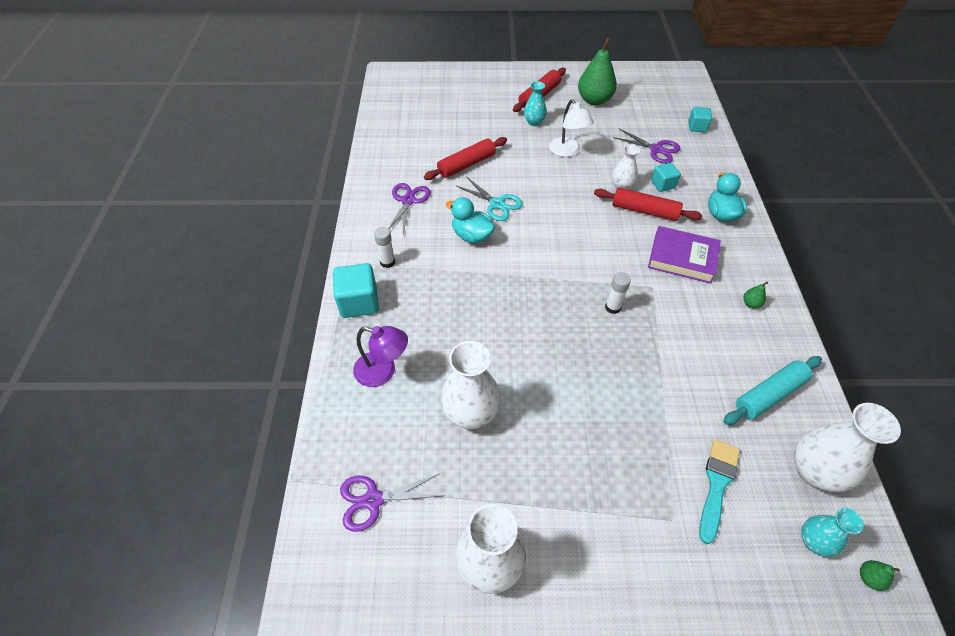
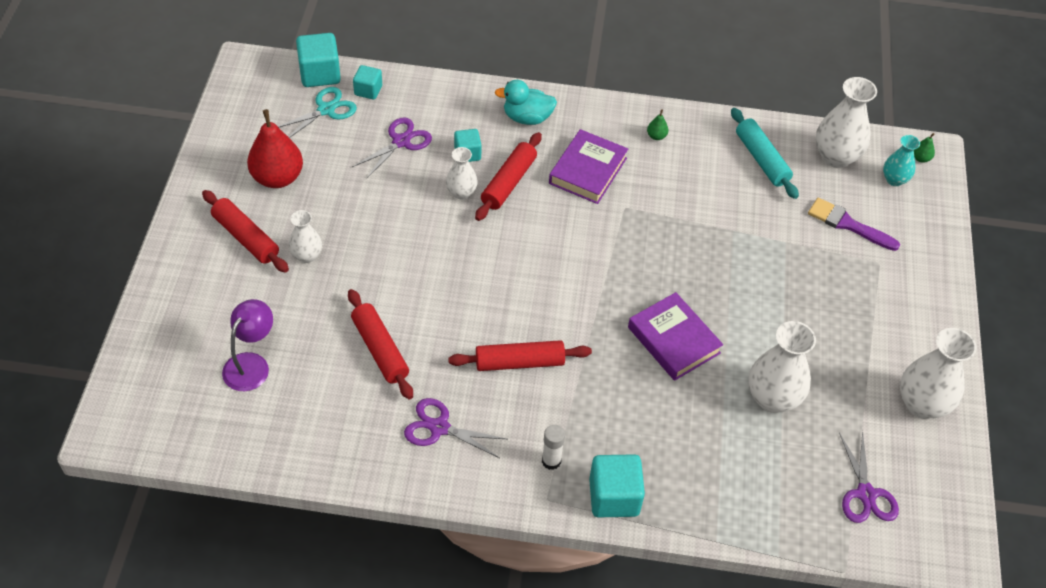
camera: 85 degrees left, 0 degrees up
purple lamp [353,326,408,387] -> purple lamp moved to [222,299,273,391]
turquoise duck [446,197,495,243] -> red rolling pin [448,340,592,371]
turquoise scissors [455,177,523,221] -> turquoise scissors moved to [278,87,357,138]
turquoise vase [524,81,547,126] -> white vase [289,210,322,263]
white lamp [549,99,594,157] -> none
green pear [578,37,617,105] -> red pear [247,109,303,188]
white glue stick [605,272,631,314] -> none
turquoise brush [699,440,740,544] -> purple brush [808,198,900,251]
none -> turquoise cube [296,33,341,87]
none -> purple book [628,292,723,381]

